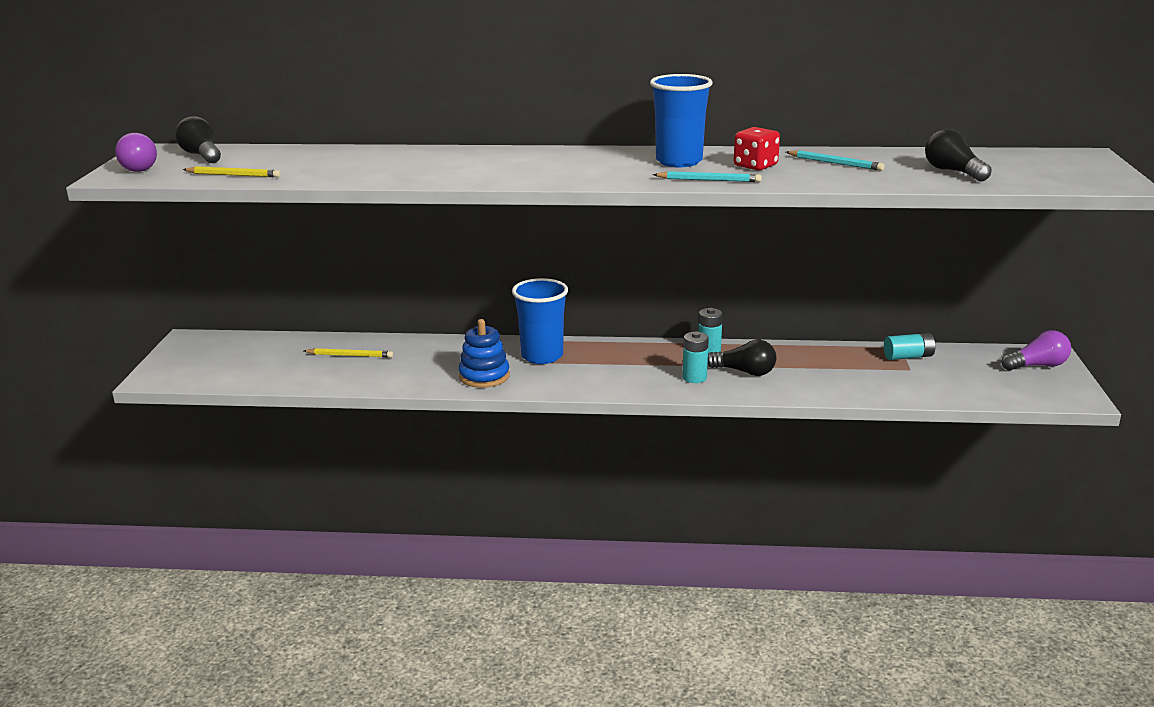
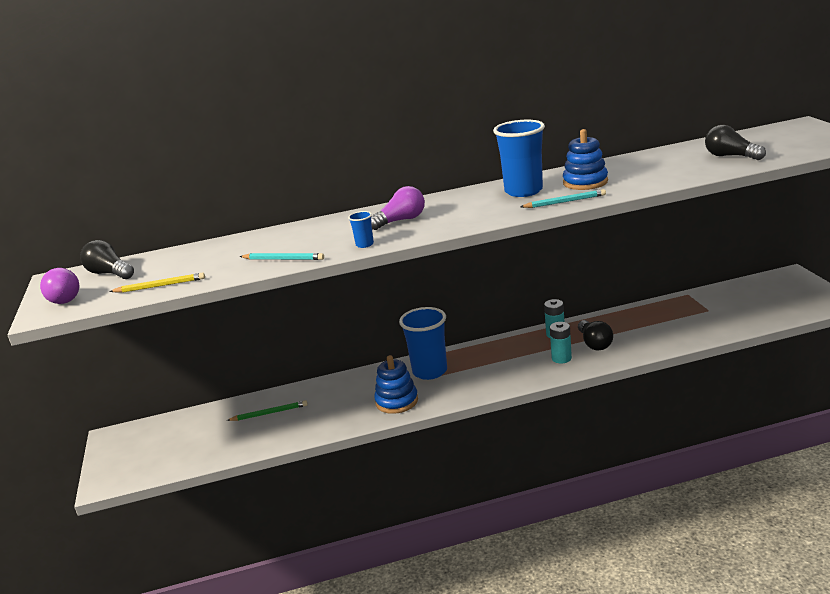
camera: 15 degrees left, 0 degrees up
yellow pencil [304,348,393,358] -> green pencil [227,400,308,421]
black light bulb [708,340,776,376] -> black light bulb turned 75 degrees clockwise [578,320,613,350]
red dice [734,127,780,171] -> blue stacking toy [563,129,608,190]
turquoise pencil [786,150,884,171] -> turquoise pencil moved to [239,253,324,260]
turquoise battery [884,333,935,360] -> none
purple light bulb [1001,330,1071,371] -> purple light bulb moved to [371,186,425,230]
none -> blue cup [348,211,374,248]

